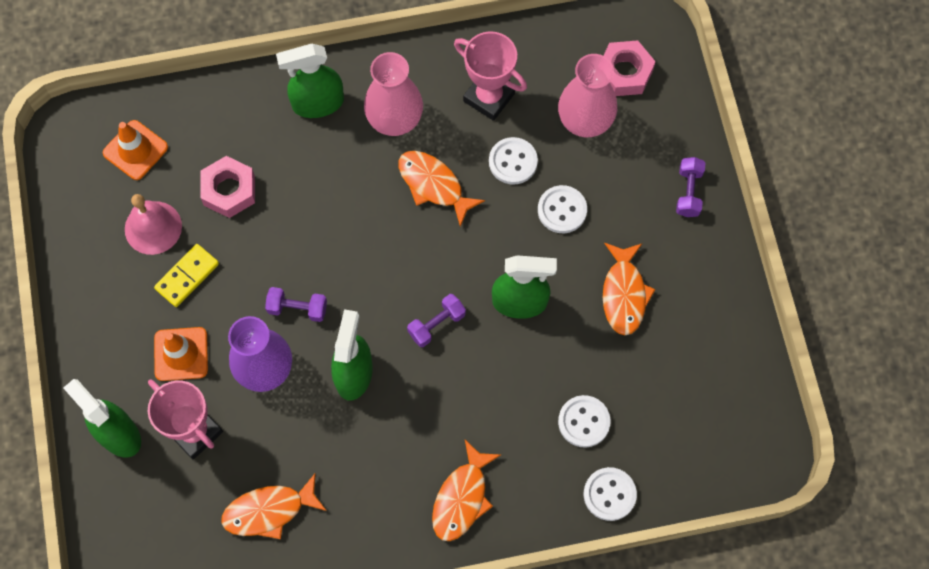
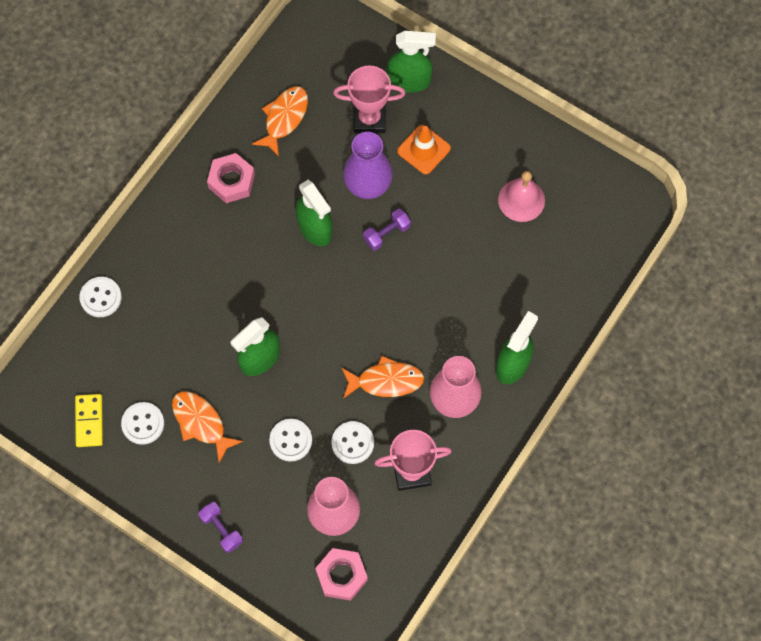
camera: 135 degrees right, 0 degrees up
orange traffic cone [103,120,168,180] -> none
yellow domino [154,244,219,307] -> yellow domino moved to [75,394,103,447]
pink nut [200,156,255,218] -> pink nut moved to [207,153,255,203]
purple dumbbell [407,294,466,347] -> none
orange fish [432,440,501,541] -> none
white button [558,395,611,448] -> white button moved to [121,402,164,445]

